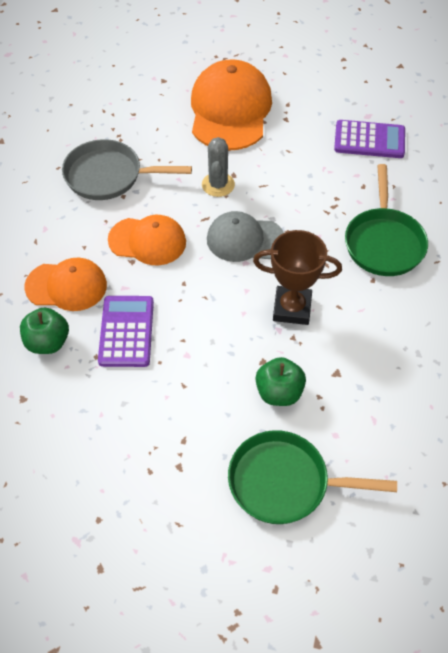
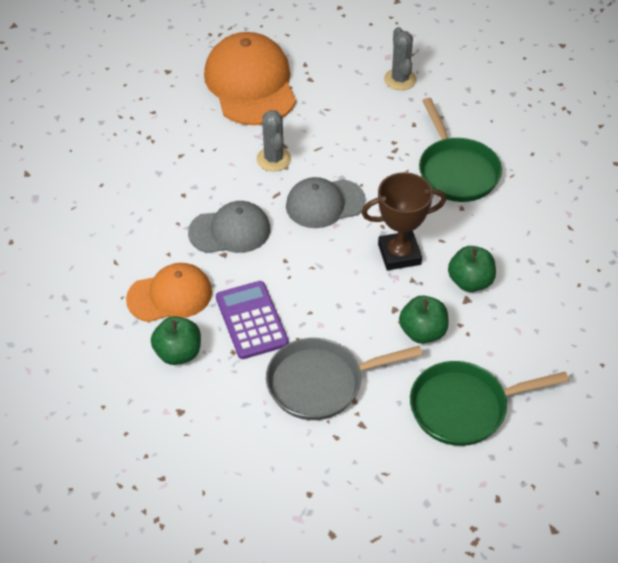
camera: 20 degrees left, 5 degrees down
grey pan [62,139,192,200] -> grey pan moved to [266,338,423,420]
orange cap [108,215,186,265] -> grey cap [188,201,270,253]
purple calculator [334,120,405,158] -> grey cactus [384,27,417,90]
none -> green apple [448,246,496,292]

